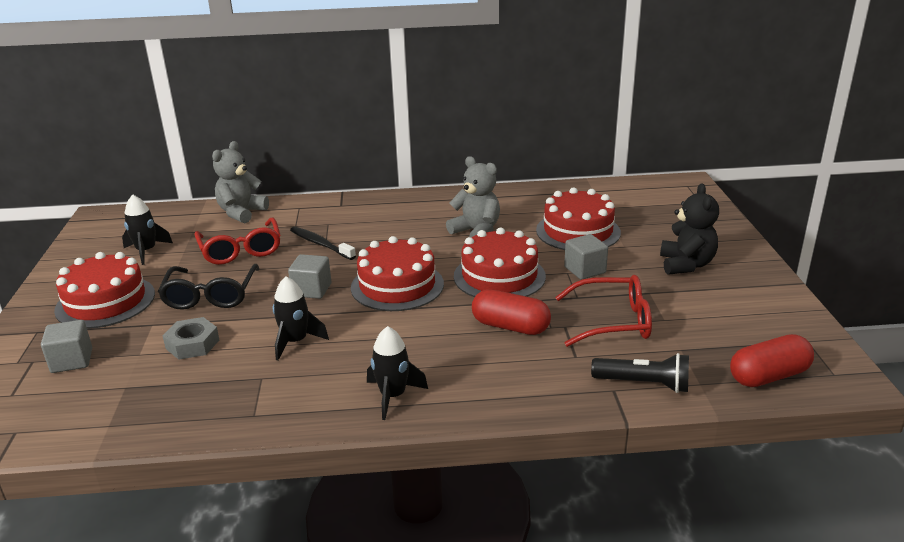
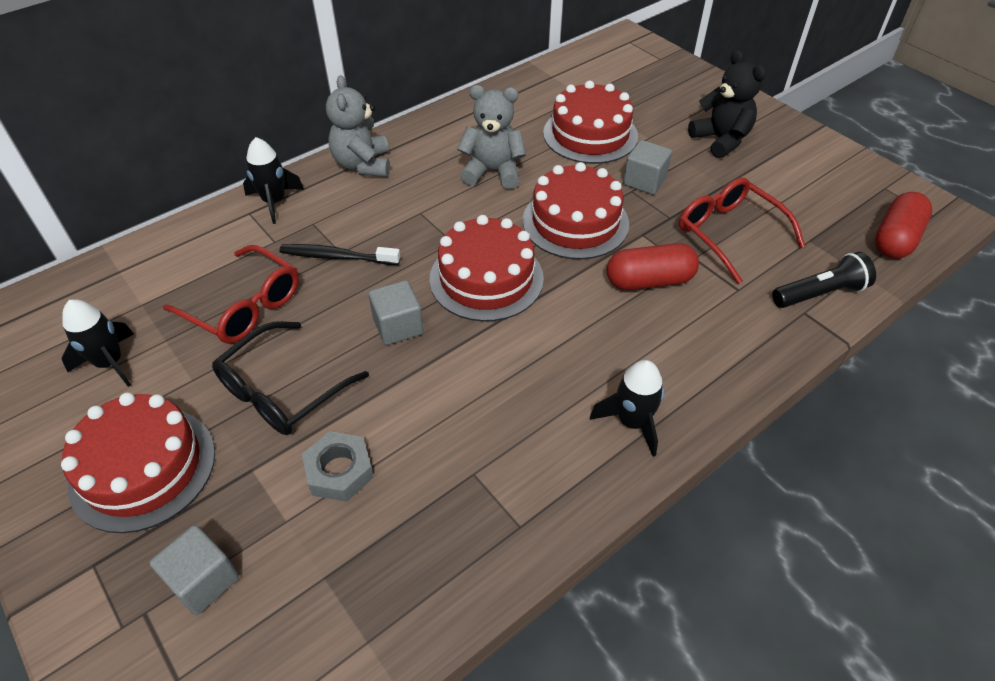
camera: 35 degrees left, 20 degrees up
black glasses [158,264,259,310] -> black glasses turned 75 degrees clockwise [212,321,369,435]
grey teddy bear [212,141,269,223] -> grey teddy bear moved to [326,75,390,177]
black rocket [273,277,329,361] -> black rocket moved to [243,137,304,224]
red glasses [555,275,652,347] -> red glasses turned 90 degrees counterclockwise [679,178,805,284]

